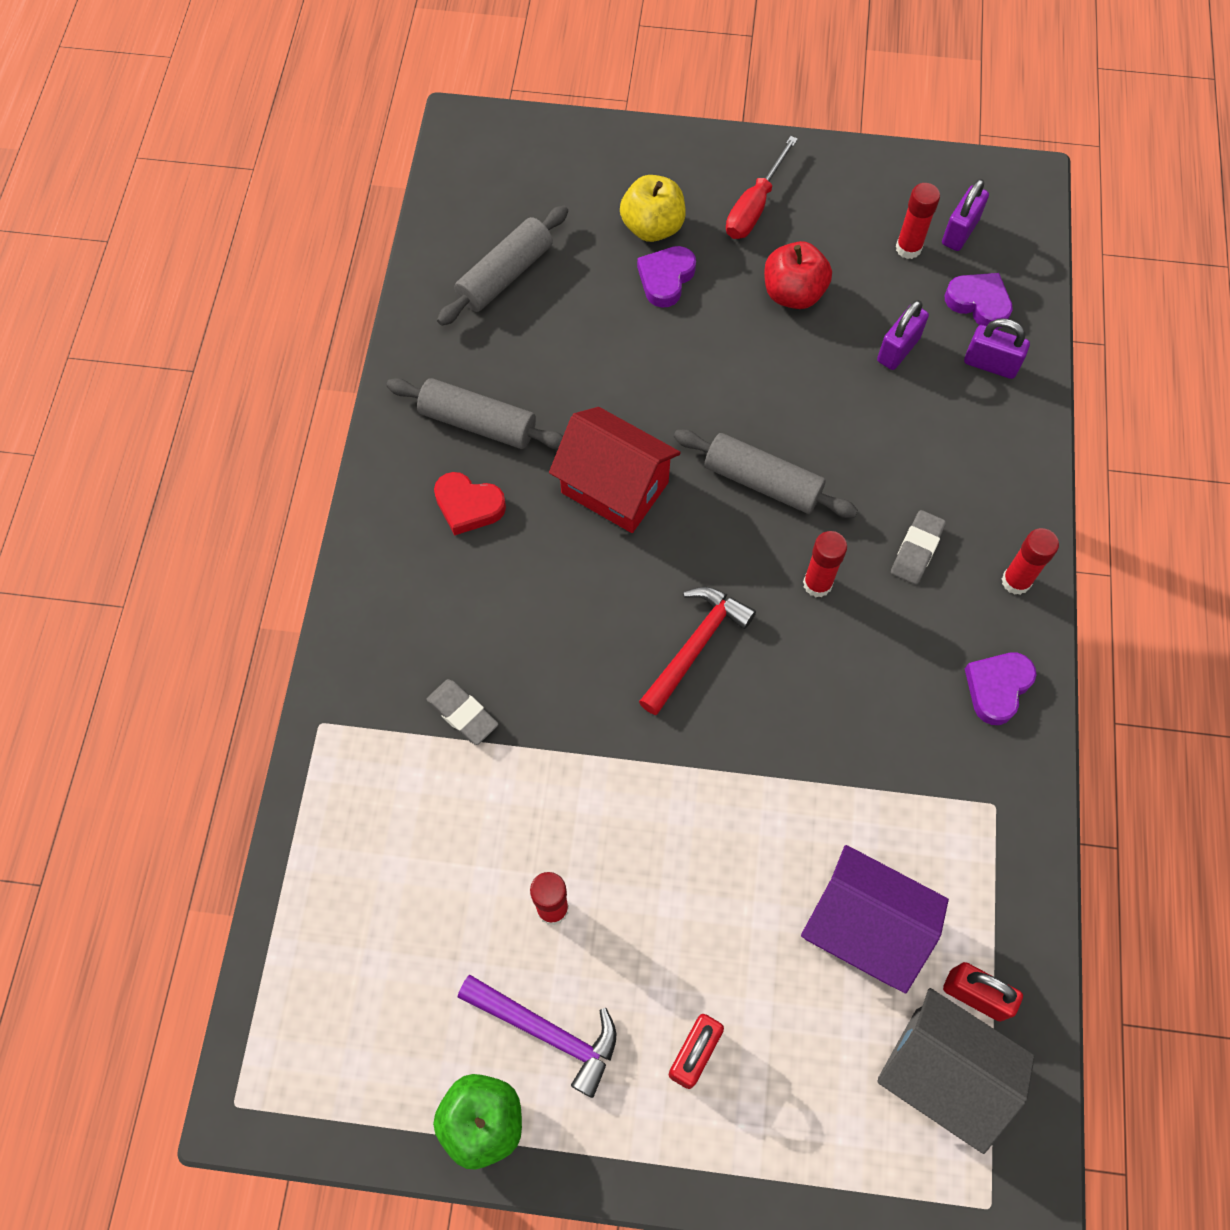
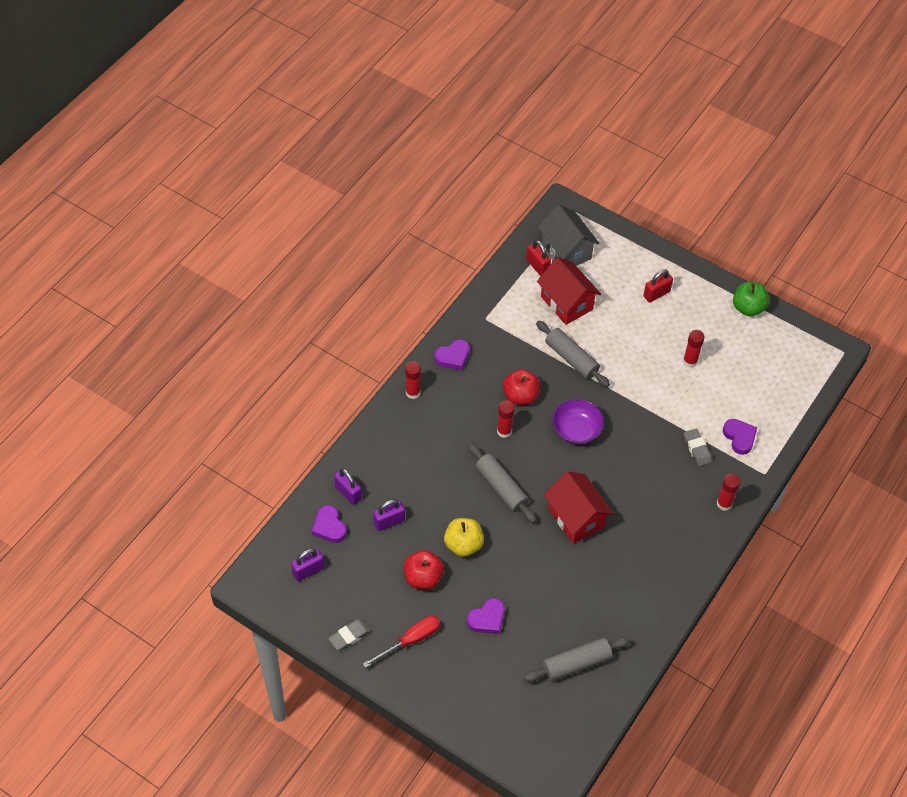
camera: 155 degrees left, 10 degrees down
grey rolling pin [386,378,563,450] -> grey rolling pin moved to [536,321,610,387]
red heart [434,472,506,536] -> none
purple hammer [458,975,616,1098] -> none
yellow apple [620,175,686,242] -> yellow apple moved to [444,518,484,557]
red hammer [639,587,756,715] -> purple bowl [552,399,604,445]
purple house [801,845,949,993] -> red house [537,257,601,325]
grey eraser [891,510,946,584] -> grey eraser moved to [328,619,371,650]
red glue stick [896,183,940,259] -> red glue stick moved to [717,474,740,511]
none -> red apple [503,369,540,405]
none -> purple heart [723,419,757,455]

